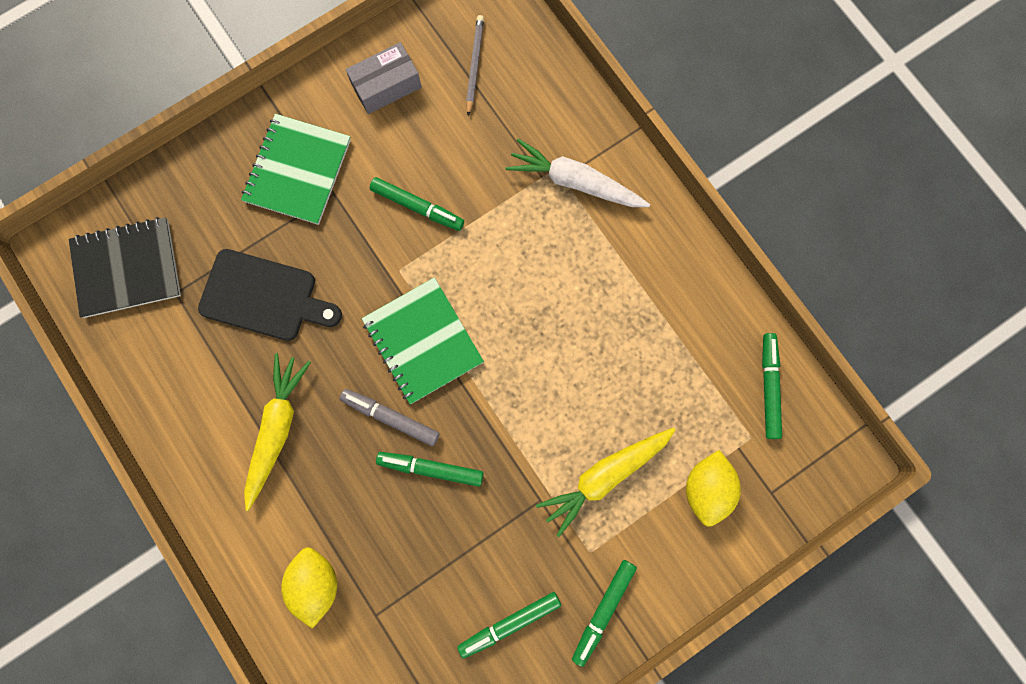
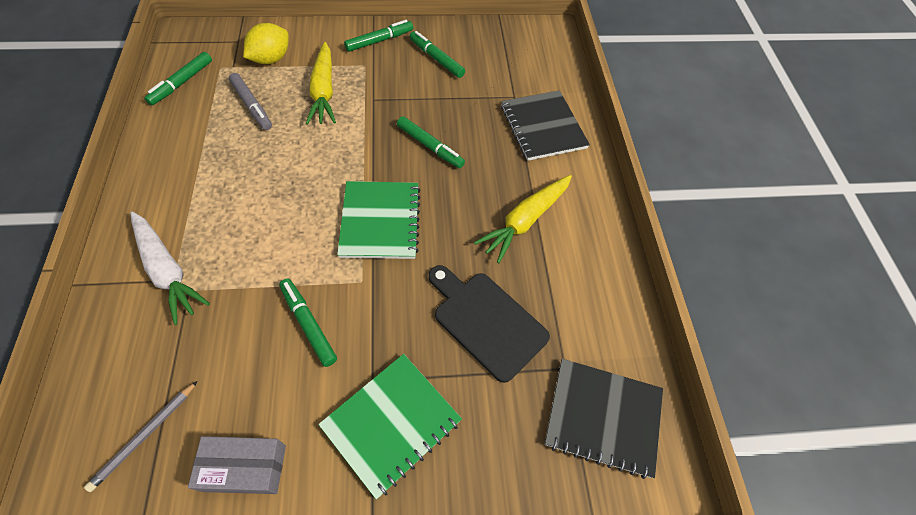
camera: 155 degrees left, 20 degrees down
yellow lemon [281,547,337,629] -> black notebook [501,90,590,161]
grey marker [340,389,440,446] -> grey marker moved to [229,73,272,130]
green marker [457,592,561,658] -> green marker turned 135 degrees counterclockwise [410,31,465,78]
yellow carrot [536,428,675,537] -> yellow carrot turned 90 degrees clockwise [306,42,336,125]

